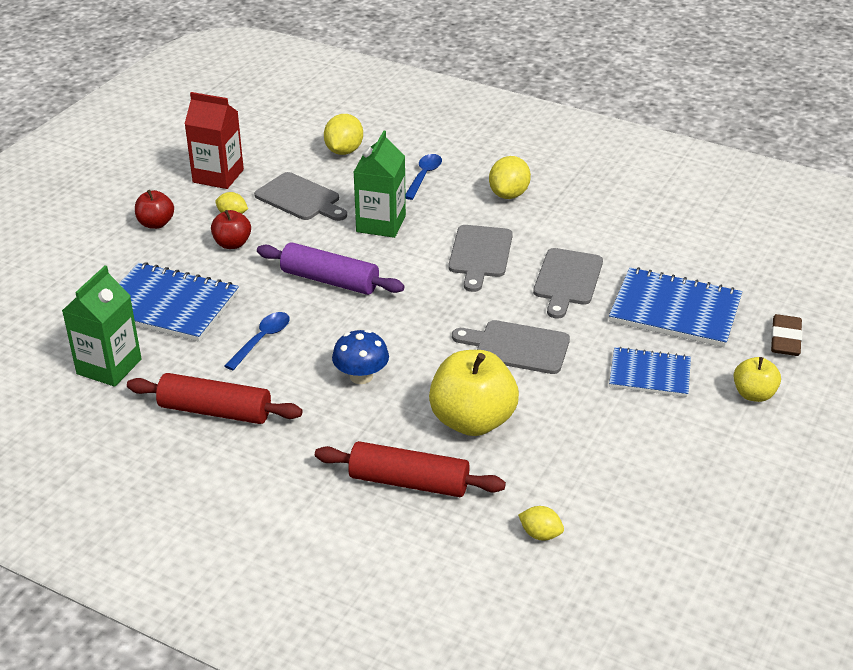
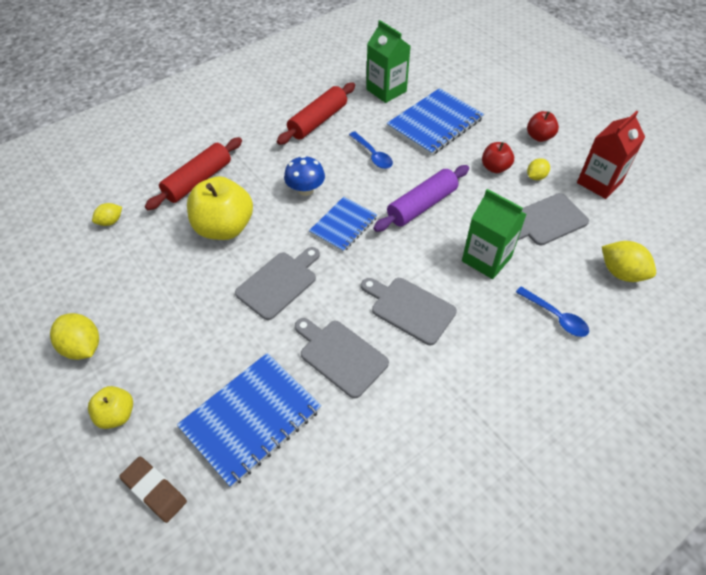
camera: 115 degrees right, 15 degrees up
yellow lemon [489,156,531,199] -> yellow lemon moved to [50,313,99,360]
blue notebook [609,347,691,397] -> blue notebook moved to [309,197,377,252]

